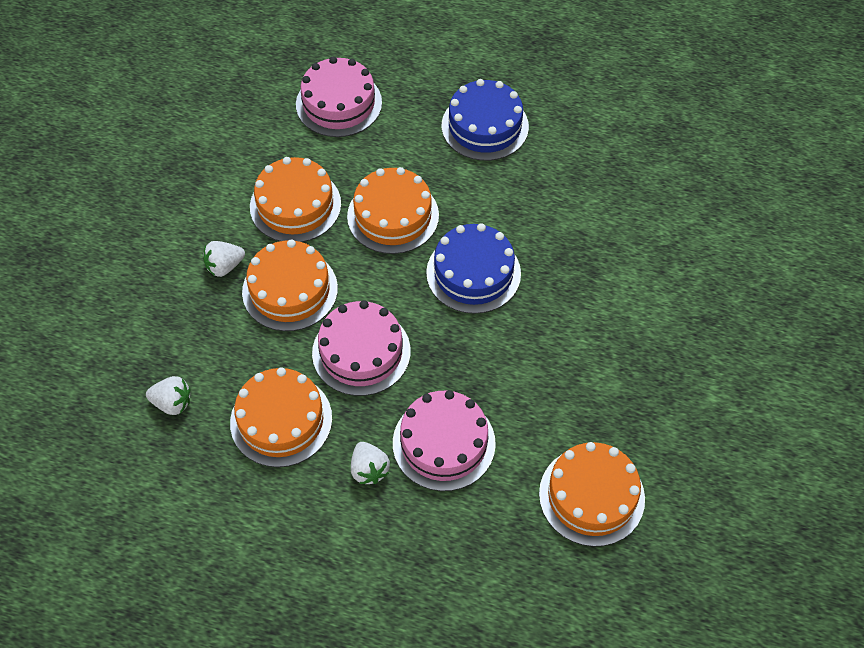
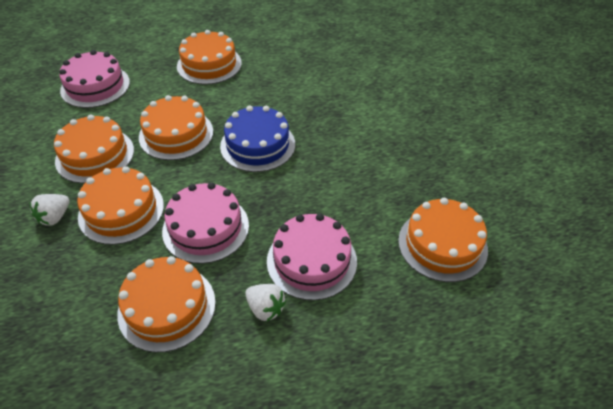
camera: 30 degrees left, 10 degrees down
white strawberry [146,376,190,415] -> none
blue cake [442,79,529,161] -> orange cake [177,30,242,85]

